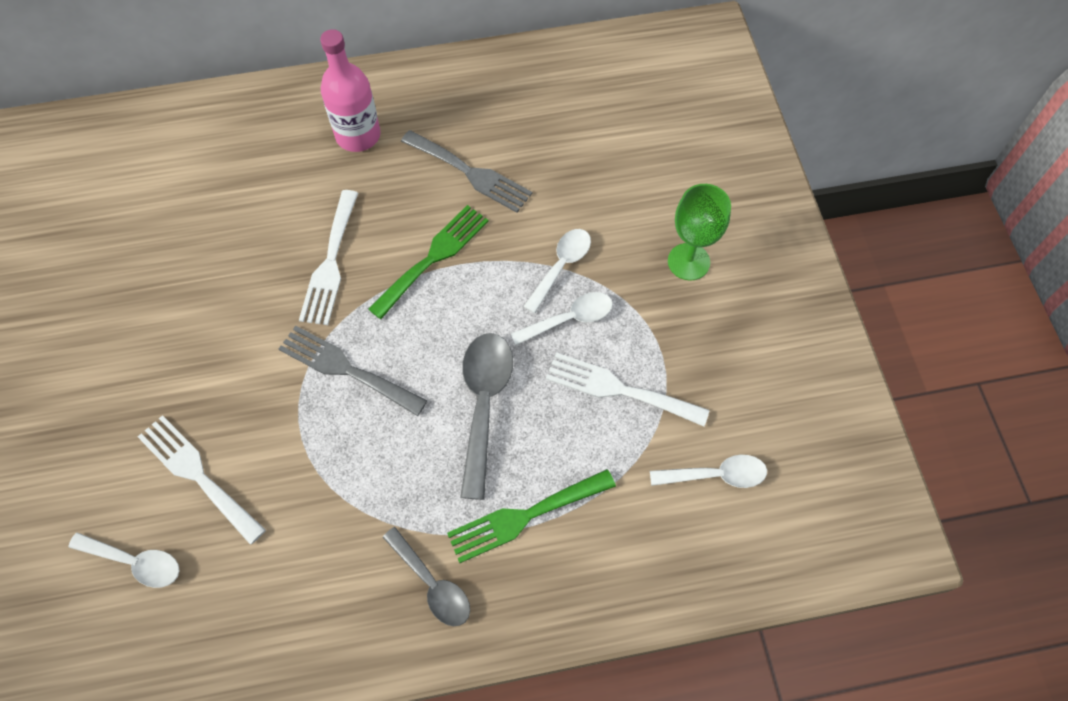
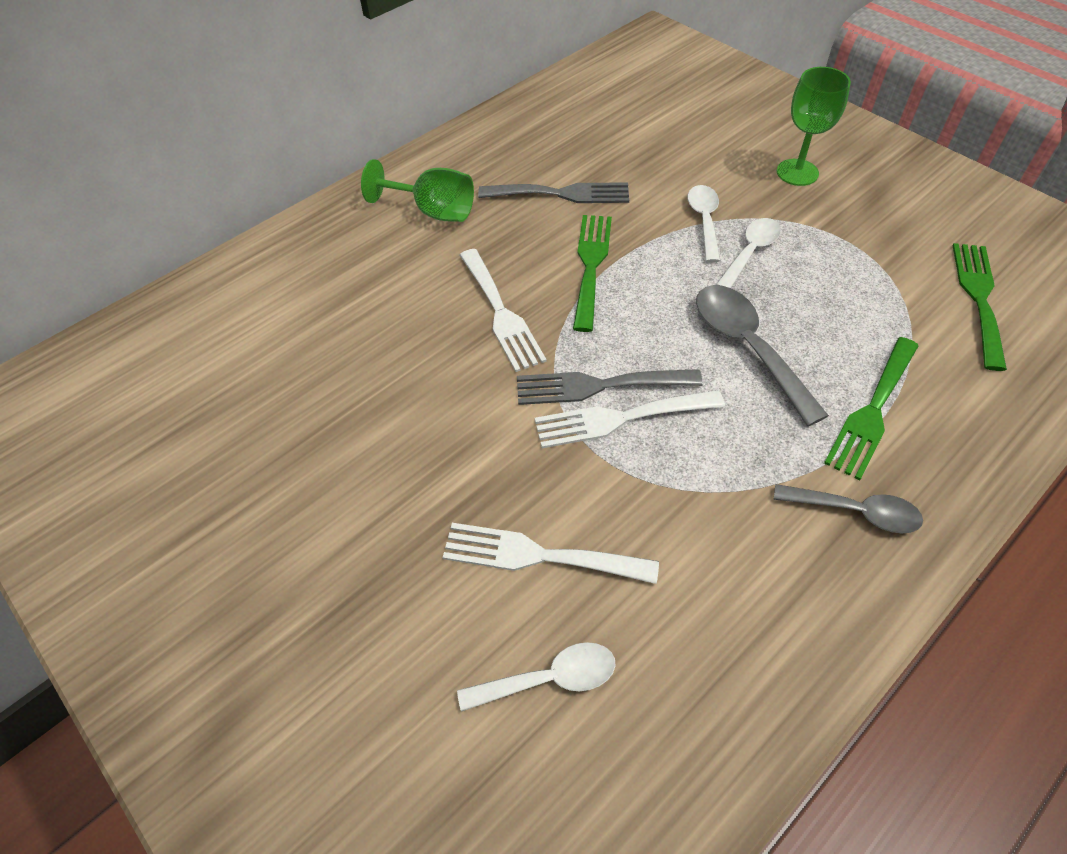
camera: 30 degrees left, 10 degrees down
pink bottle [320,29,381,152] -> green goblet [361,159,474,222]
white fork [546,352,710,426] -> white fork moved to [535,390,725,448]
white spoon [650,455,767,488] -> green fork [952,243,1007,371]

